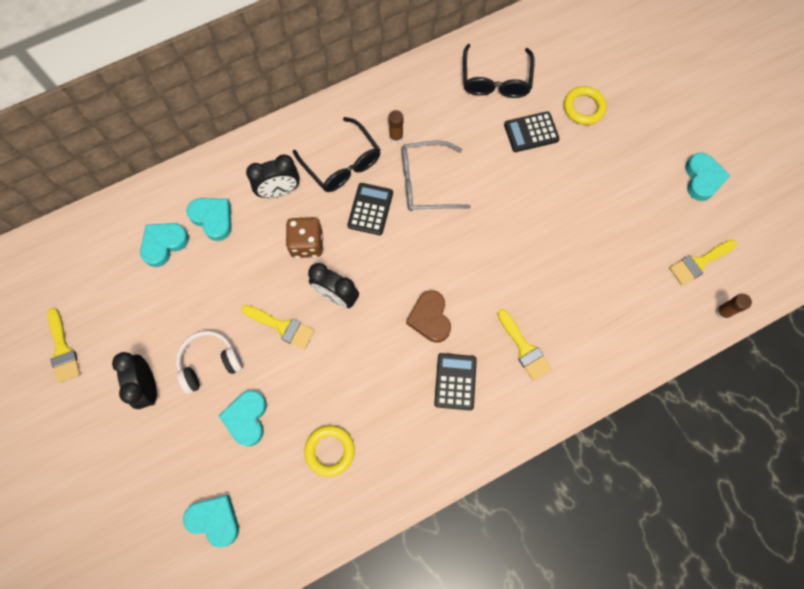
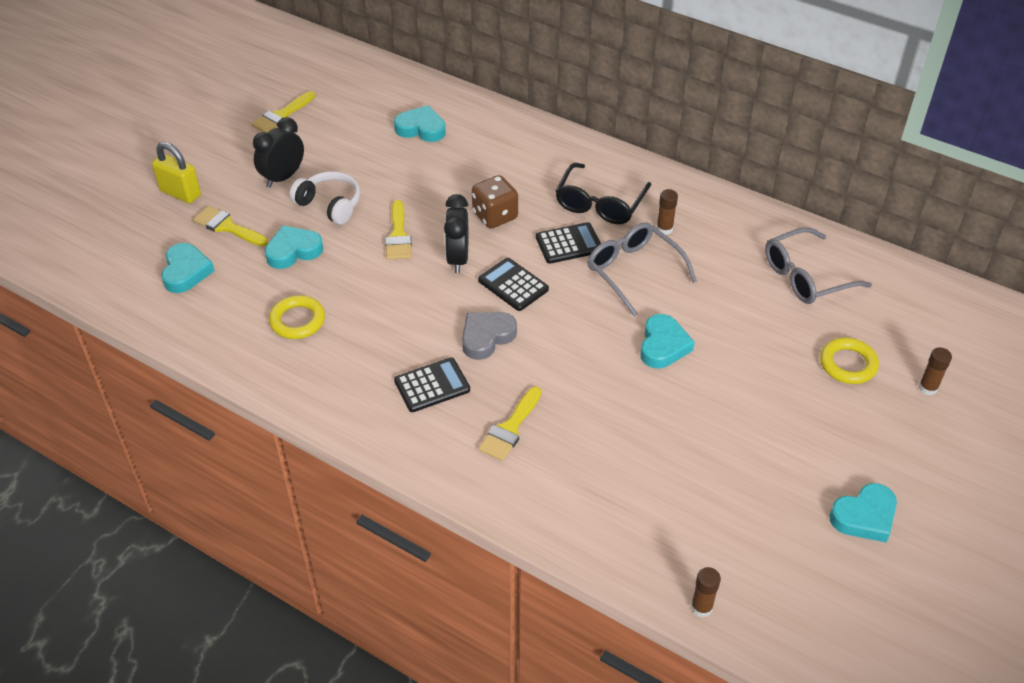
camera: 60 degrees right, 25 degrees down
turquoise heart [186,198,232,241] -> turquoise heart moved to [640,314,695,368]
black clock [246,155,300,198] -> none
brown heart [406,290,451,343] -> grey heart [462,312,517,360]
black glasses [463,44,534,98] -> grey glasses [765,227,872,304]
black calculator [504,111,560,152] -> black calculator moved to [478,258,549,311]
yellow brush [669,240,737,285] -> yellow brush moved to [193,206,268,246]
none -> yellow padlock [152,142,201,204]
none -> brown glue stick [918,347,952,395]

